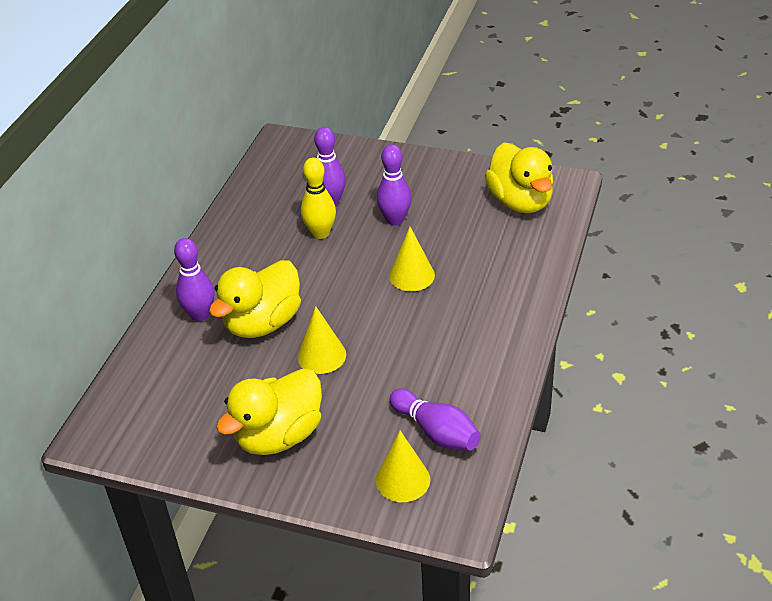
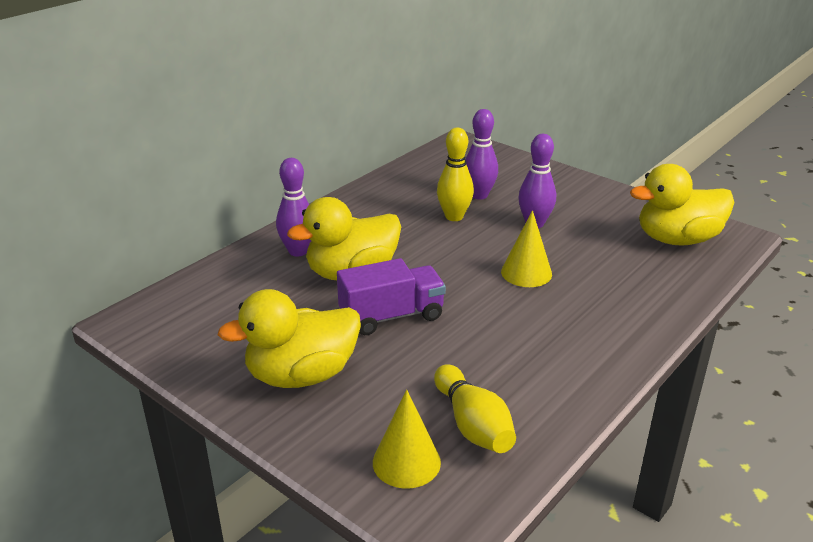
camera: 20 degrees right, 10 degrees down
yellow cone [297,306,346,374] -> purple truck [337,258,446,335]
purple bowling pin [389,389,481,450] -> yellow bowling pin [434,364,516,453]
yellow duck [485,143,553,213] -> yellow duck turned 75 degrees clockwise [630,164,735,246]

